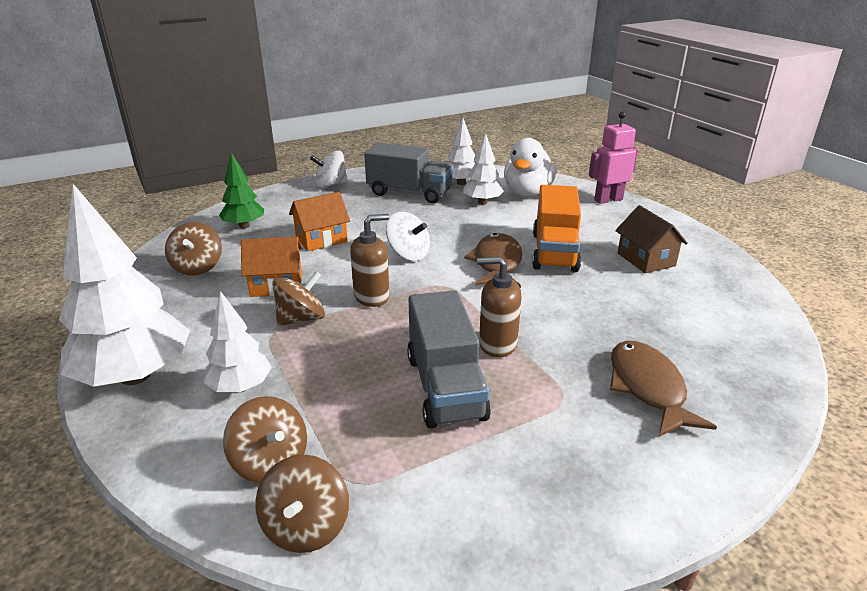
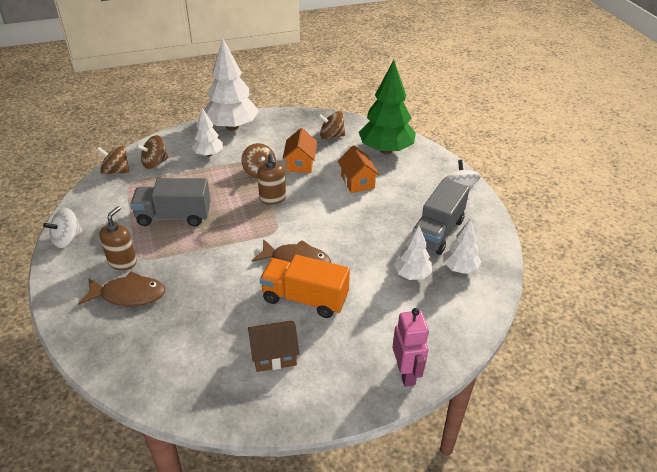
camera: 100 degrees right, 10 degrees up
green tree [219,153,264,229] -> green tree [359,60,416,154], size x1.84
white spinning top [386,212,430,261] -> white spinning top moved to [43,208,82,248]
brown soap dispenser [477,256,522,357] -> brown soap dispenser moved to [99,206,137,270]
white duck [504,138,557,196] -> none

